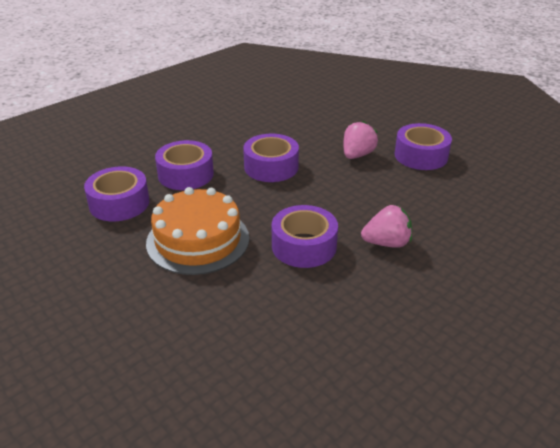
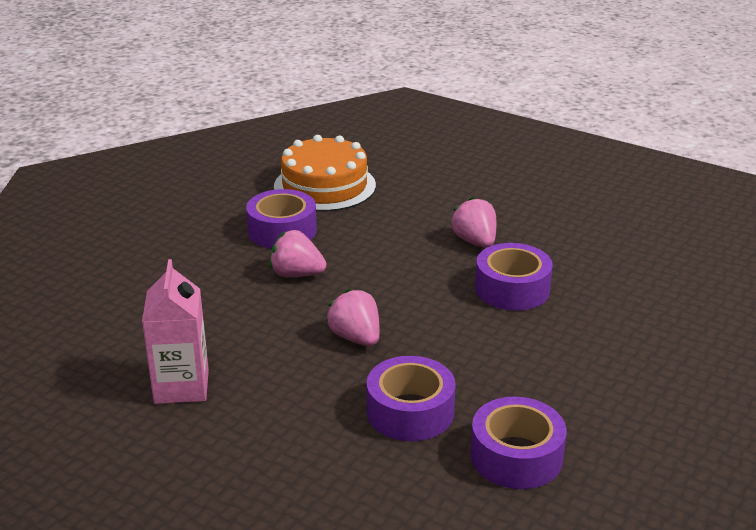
camera: 105 degrees left, 5 degrees down
orange cake [146,187,249,275] -> orange cake moved to [274,135,376,211]
purple tape [243,134,299,182] -> pink strawberry [326,289,379,346]
none -> pink carton [142,259,209,404]

